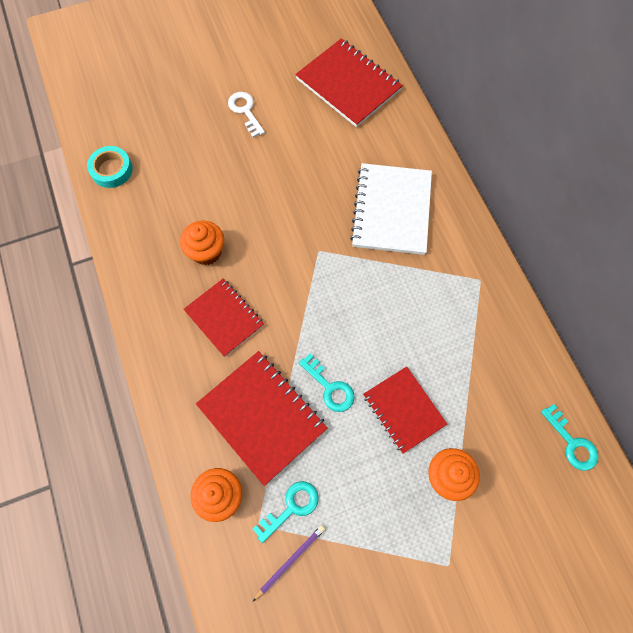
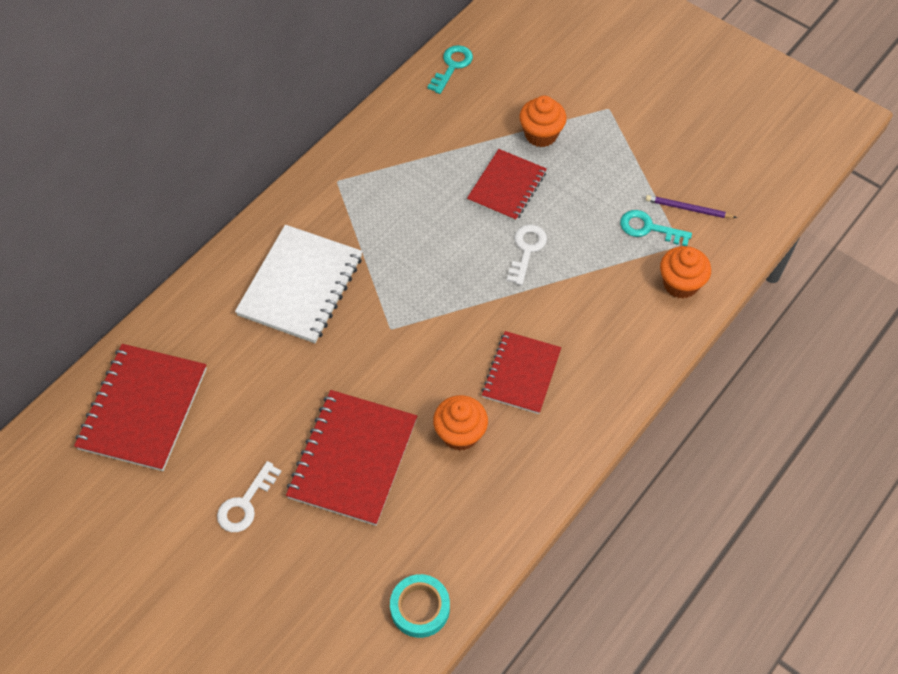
camera: 120 degrees left, 10 degrees down
red notebook [196,351,328,486] -> red notebook moved to [286,390,417,526]
turquoise key [299,354,355,412] -> white key [507,225,547,285]
white notebook [350,163,432,255] -> white notebook turned 45 degrees counterclockwise [235,225,363,343]

